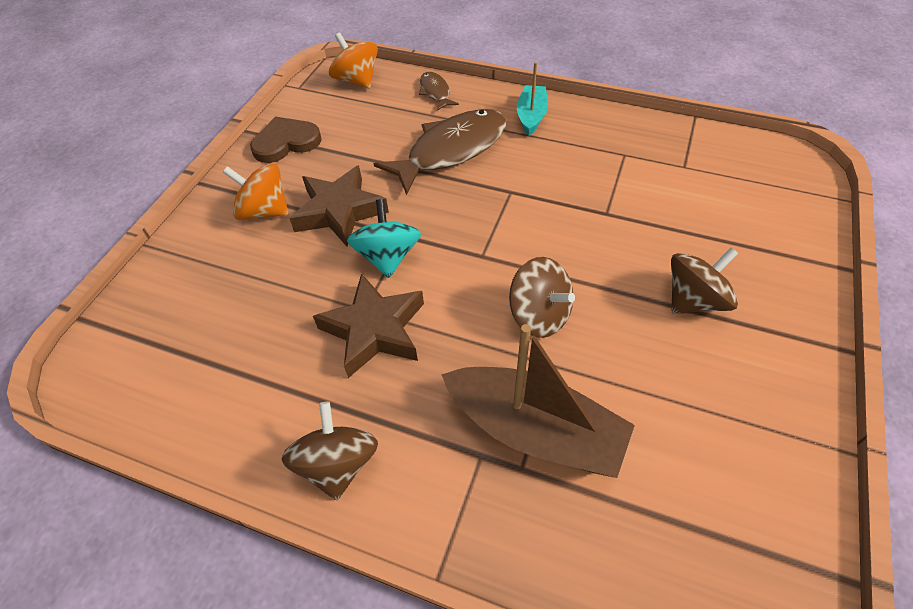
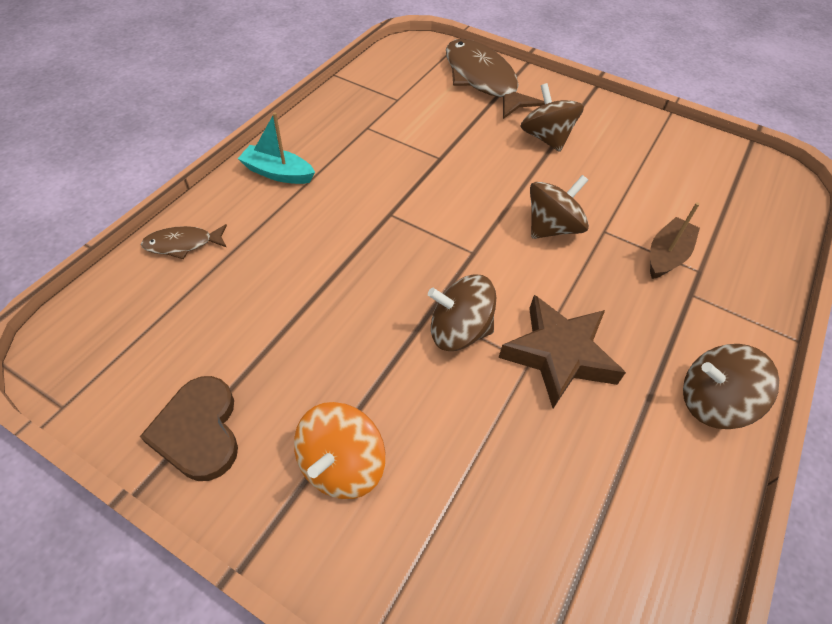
camera: 85 degrees left, 0 degrees up
brown star [289,165,389,246] -> none
orange spinning top [329,32,378,89] -> none
turquoise spinning top [347,199,421,278] -> brown spinning top [428,275,496,351]
brown fish [374,109,506,195] -> brown fish moved to [446,39,545,119]
brown boat [441,324,635,478] -> brown boat [650,202,700,279], size x0.55

